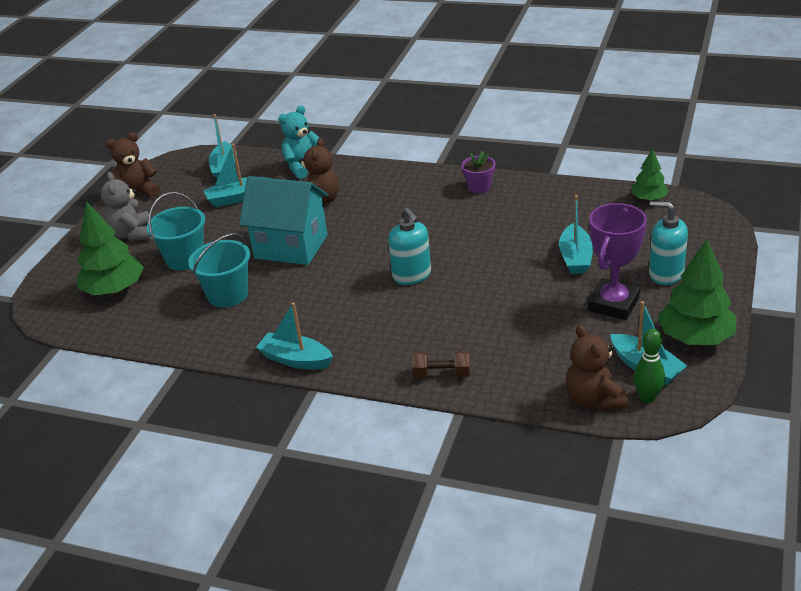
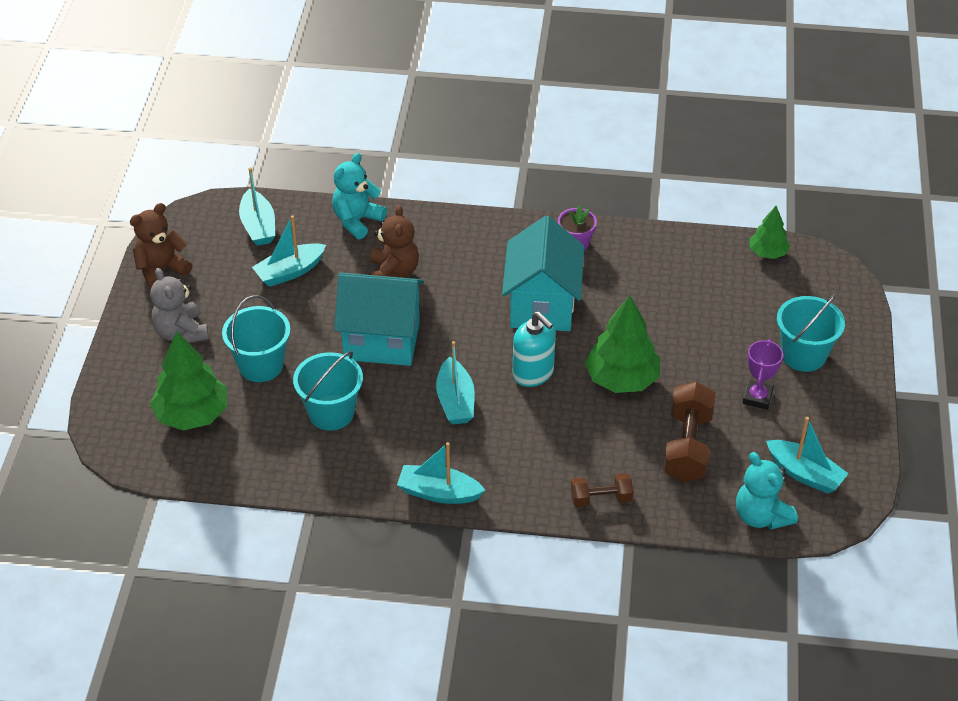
camera: 15 degrees left, 10 degrees up
turquoise boat [559,195,593,274] -> turquoise boat moved to [436,341,475,424]
brown teddy bear [566,325,628,411] -> turquoise teddy bear [736,452,798,530]
purple trophy [588,203,647,320] -> purple trophy [743,339,783,410], size x0.61
green bowling pin [633,329,665,403] -> none
turquoise soap dispenser [649,201,688,285] -> turquoise bucket [777,294,845,372]
green tree [658,239,737,345] -> green tree moved to [585,295,660,393]
none -> turquoise house [502,216,584,331]
none -> brown dumbbell [663,381,716,482]

